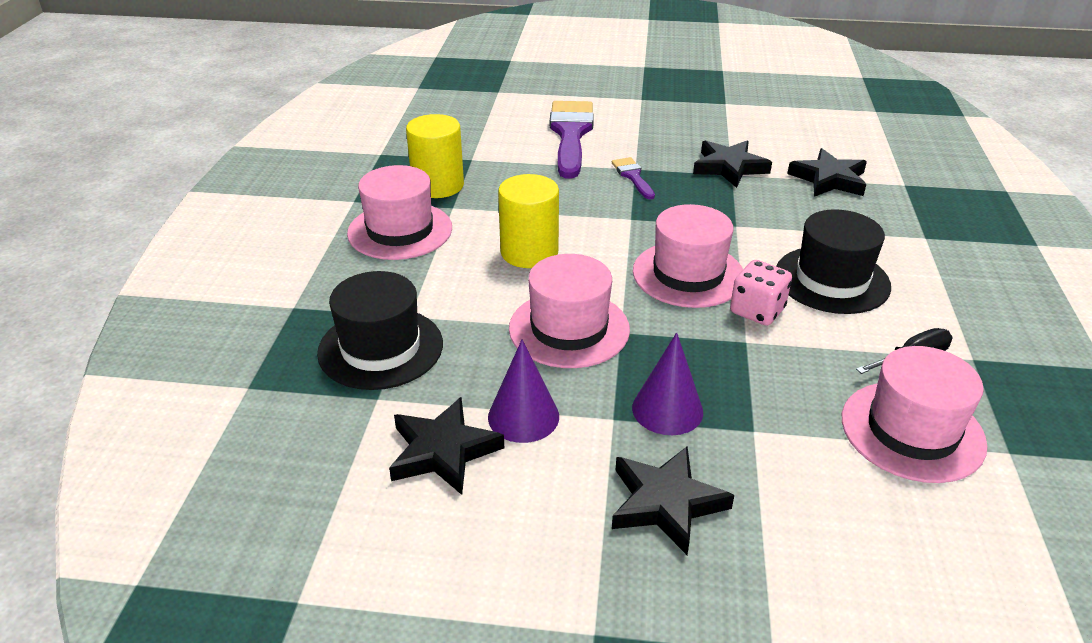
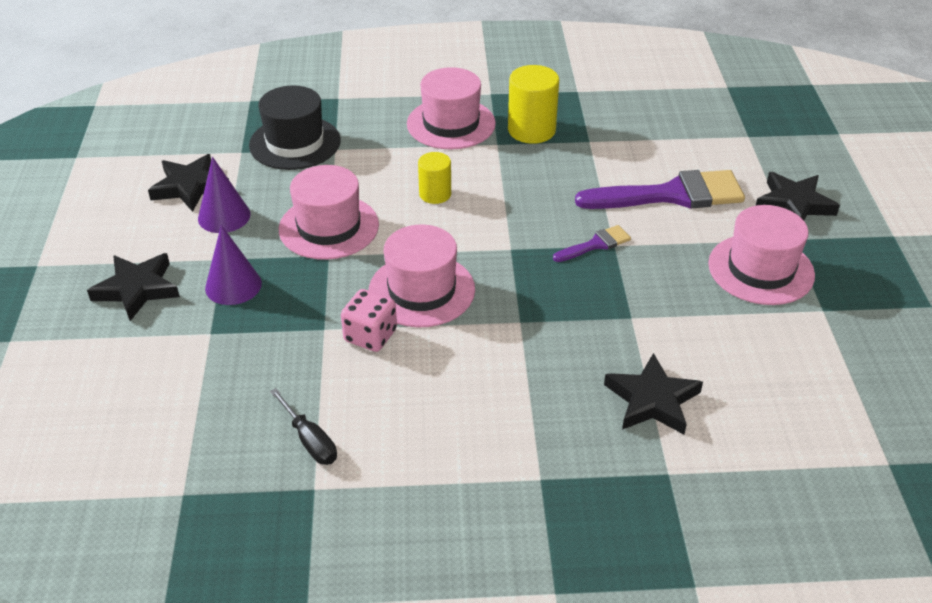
camera: 80 degrees right, 5 degrees up
yellow cylinder [498,174,559,268] -> yellow cylinder [418,152,451,204], size x0.62
black star [693,140,772,188] -> black star moved to [756,172,840,221]
black hat [776,209,891,314] -> none
pink hat [842,346,988,483] -> pink hat moved to [708,205,815,305]

